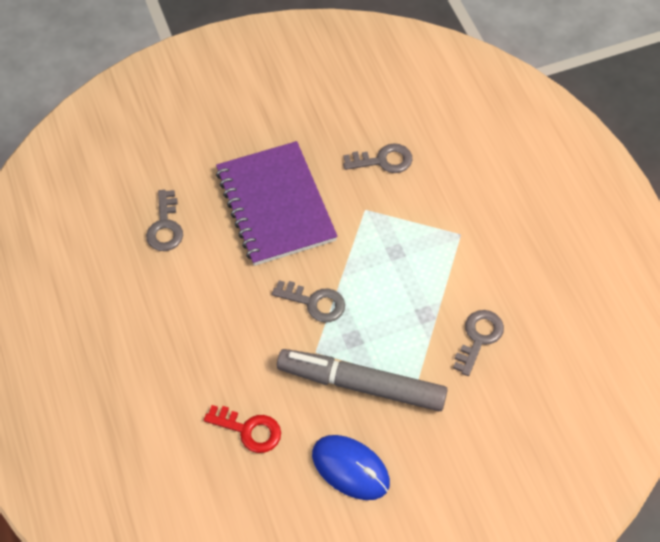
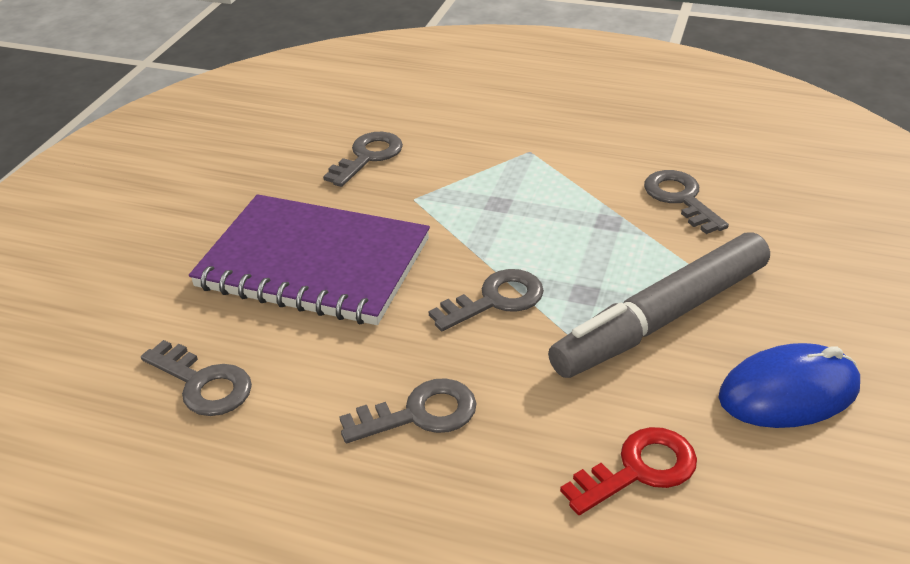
camera: 50 degrees left, 20 degrees down
none -> grey key [339,378,476,443]

